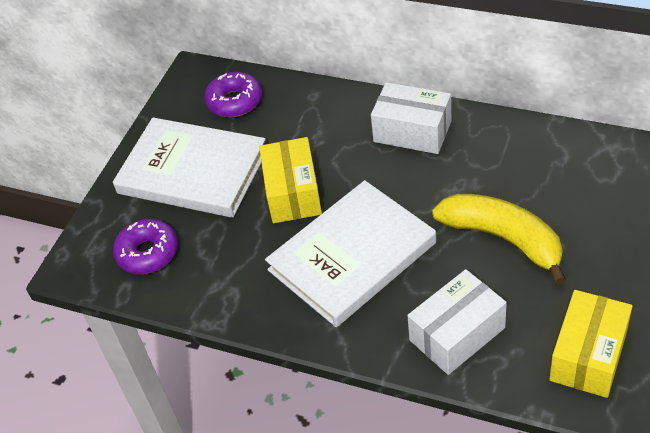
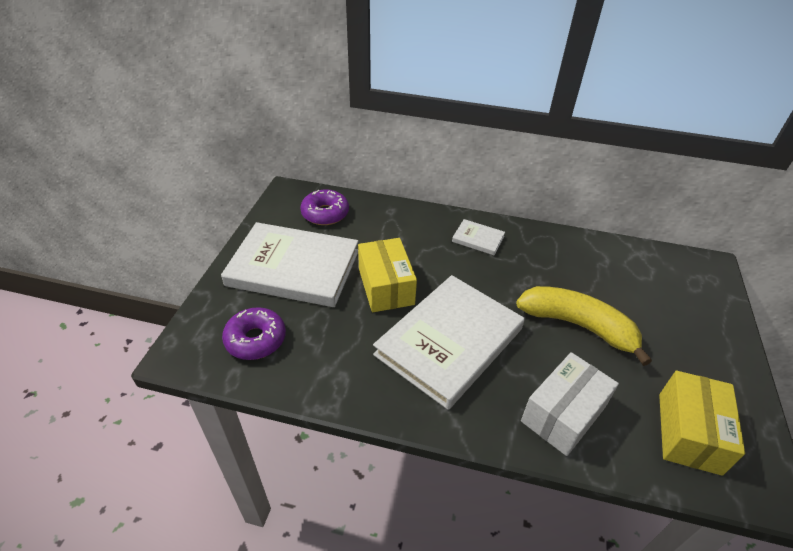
camera: 15 degrees left, 5 degrees down
white box [371,82,451,154] -> white book [452,219,505,255]

